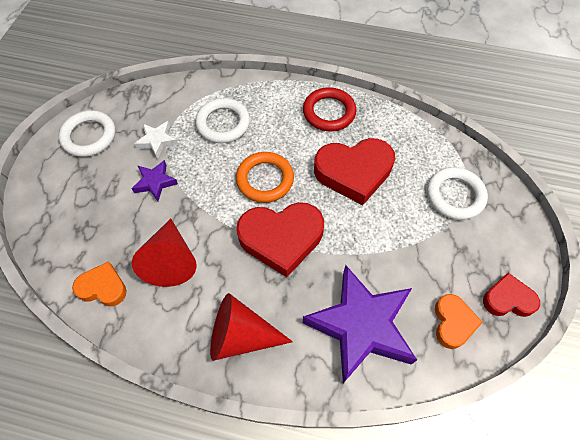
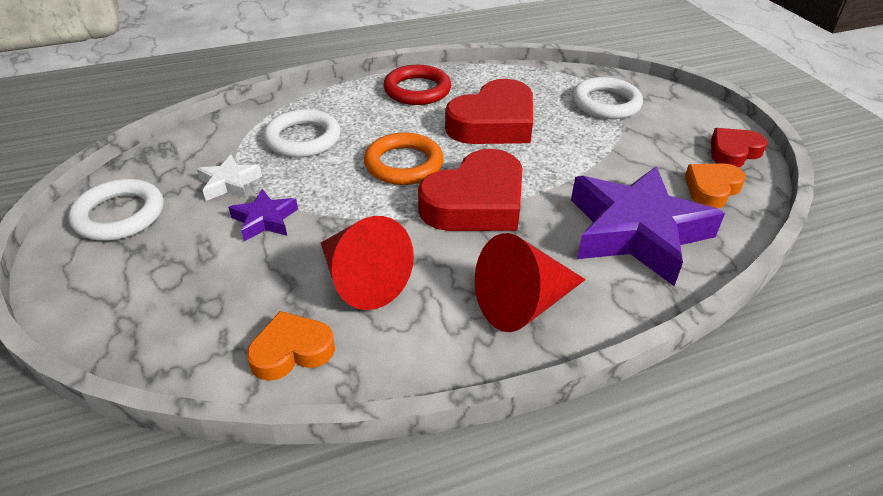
camera: 35 degrees left, 20 degrees down
orange heart [435,294,483,349] -> orange heart turned 105 degrees counterclockwise [685,164,746,208]

